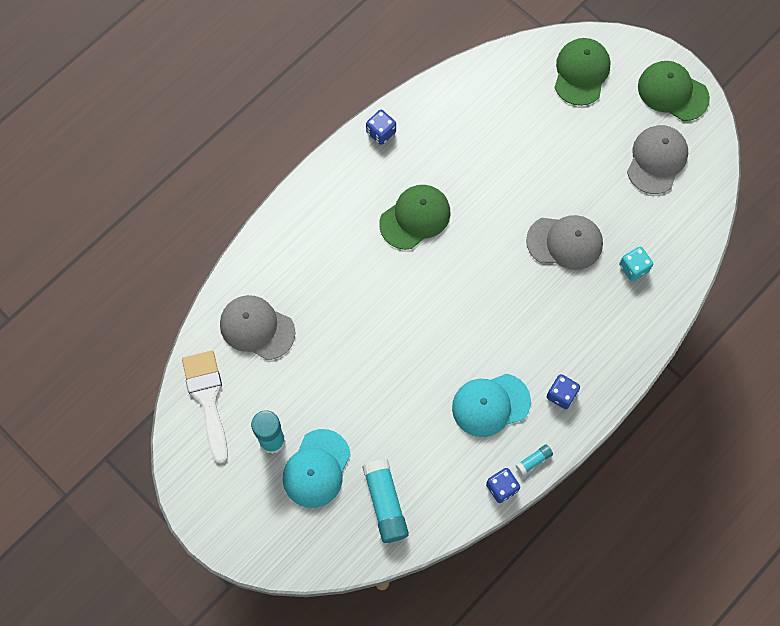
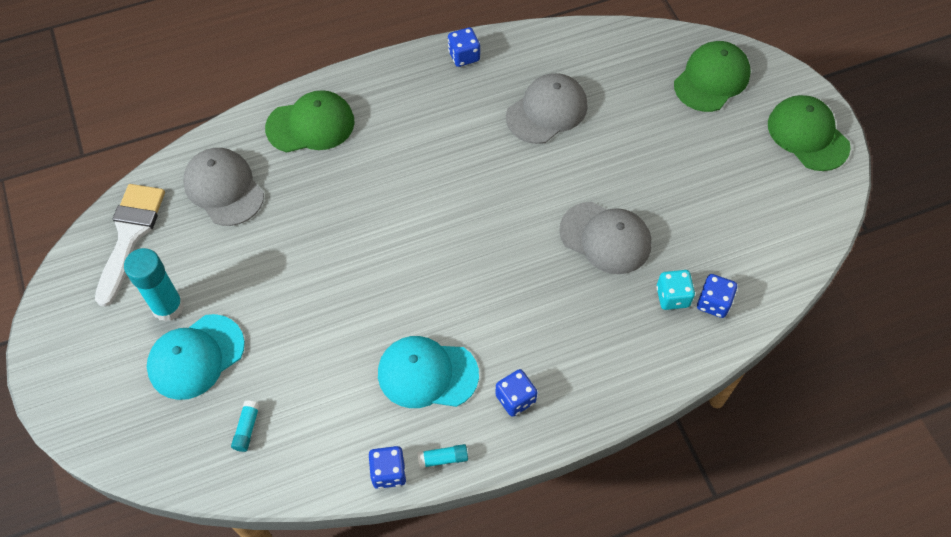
camera: 25 degrees right, 10 degrees down
turquoise glue stick [363,459,409,543] -> turquoise glue stick [231,401,260,452], size x0.48
green cap [379,185,451,250] -> green cap moved to [265,90,355,153]
grey cap [627,125,688,194] -> grey cap moved to [506,73,588,144]
none -> blue dice [697,274,737,318]

